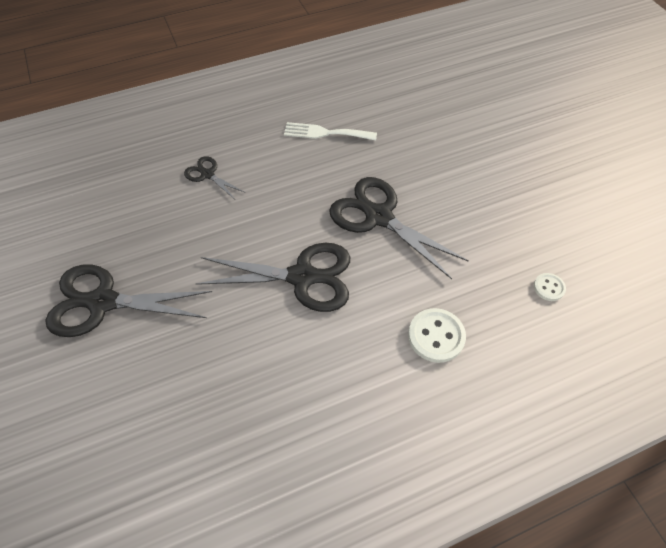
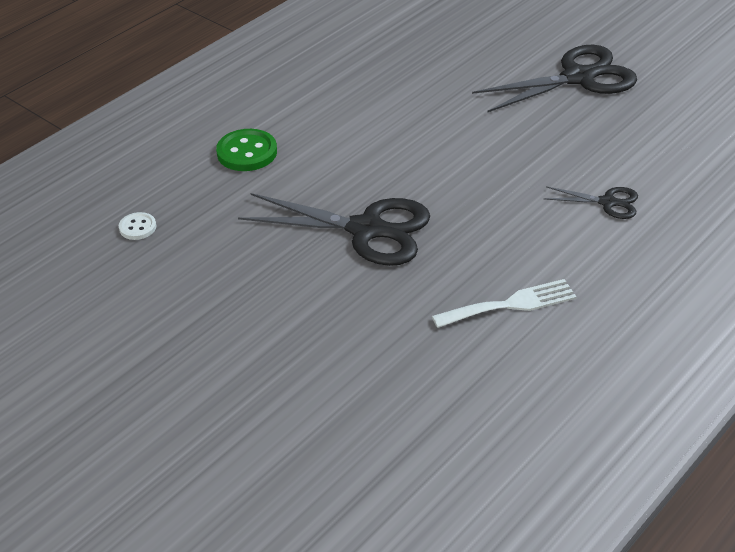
camera: 155 degrees right, 15 degrees down
black scissors [196,243,350,312] -> none
white button [408,308,466,363] -> green button [216,129,277,171]

